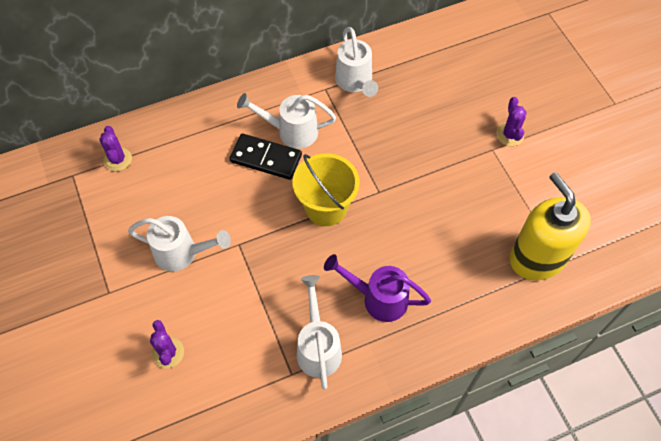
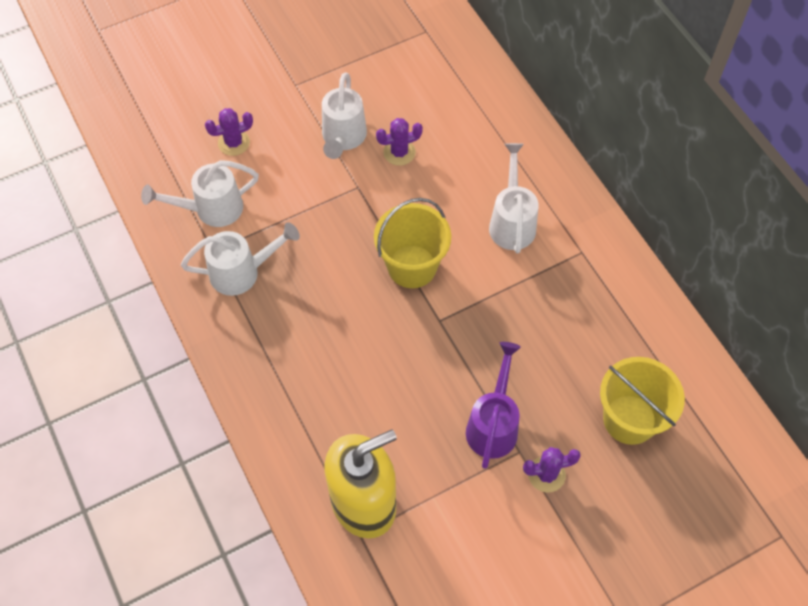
camera: 85 degrees right, 0 degrees up
purple cactus [99,126,132,171] -> purple cactus moved to [376,118,423,166]
black domino [229,134,302,180] -> none
purple watering can [324,254,431,322] -> purple watering can moved to [466,342,521,469]
white watering can [335,27,378,97] -> white watering can moved to [141,160,259,227]
none -> yellow bucket [600,357,685,445]

